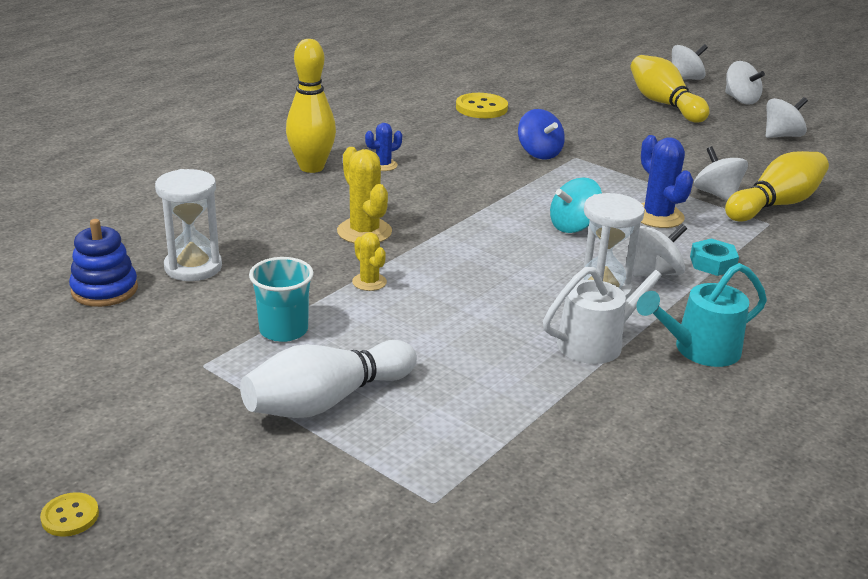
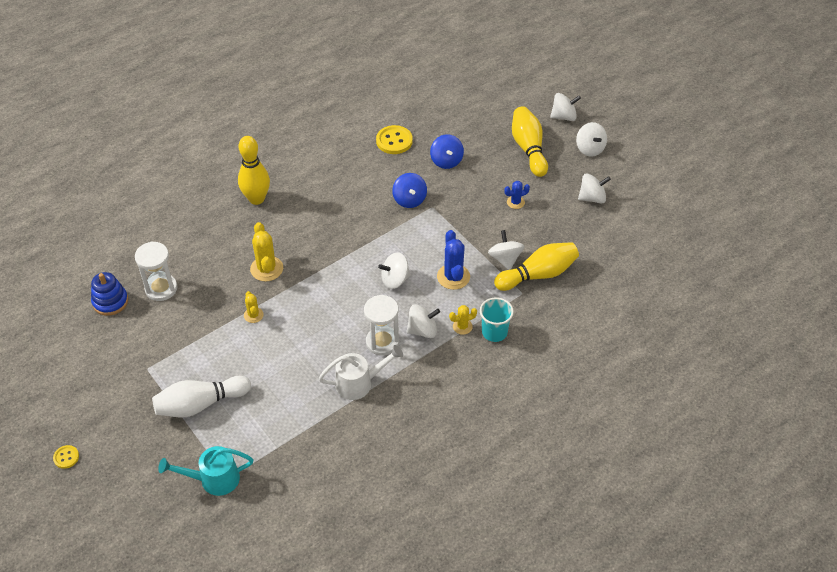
camera: 15 degrees right, 20 degrees up
turquoise cup [249,257,314,342] -> turquoise cup moved to [480,297,514,342]
blue cactus [365,123,402,171] -> blue cactus moved to [504,181,530,209]
turquoise spinning top [550,177,602,233] -> white spinning top [378,252,411,289]
turquoise watering can [636,263,767,367] -> turquoise watering can moved to [158,446,253,496]
turquoise nut [690,238,739,276] -> yellow cactus [449,305,477,335]
none -> blue spinning top [430,134,464,169]

